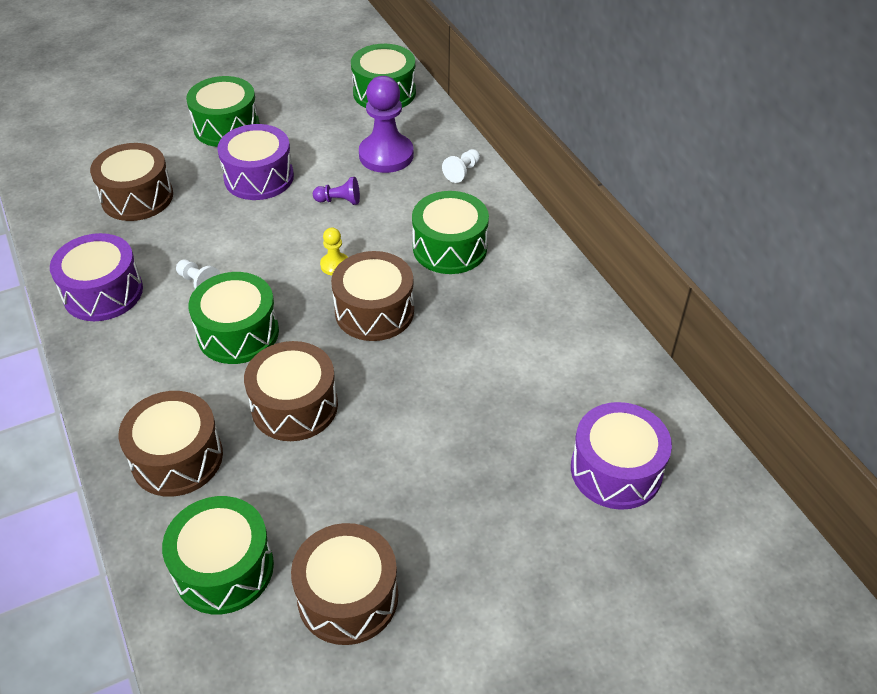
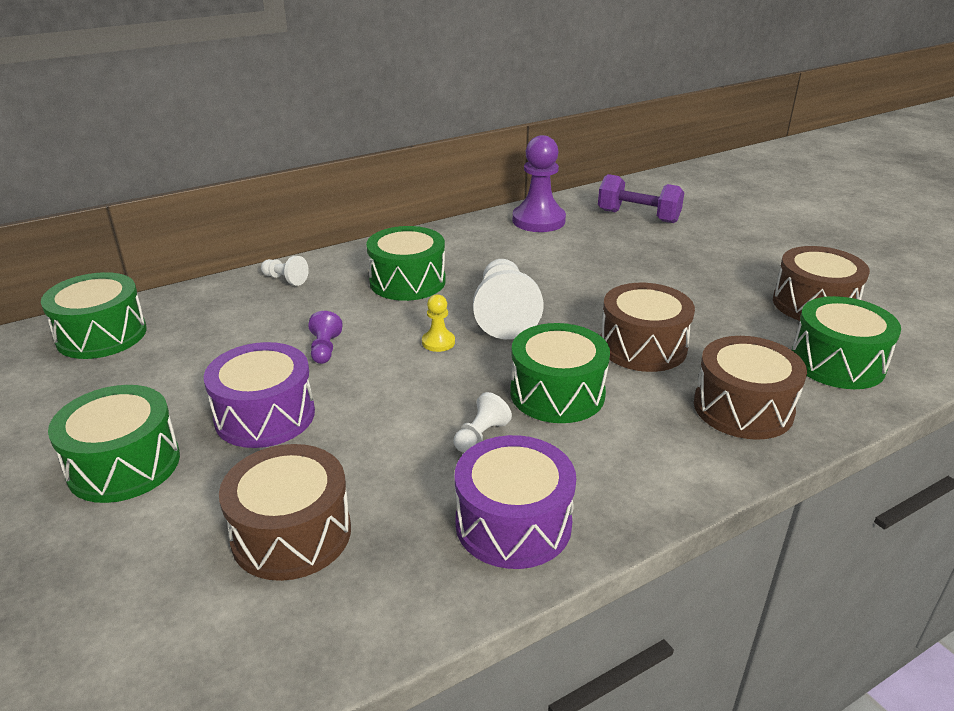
camera: 95 degrees left, 15 degrees down
brown drum [331,251,414,341] -> white pawn [473,259,544,339]
purple pawn [359,76,414,173] -> purple pawn moved to [512,135,566,232]
purple drum [571,402,672,510] -> purple dumbbell [598,174,684,223]

